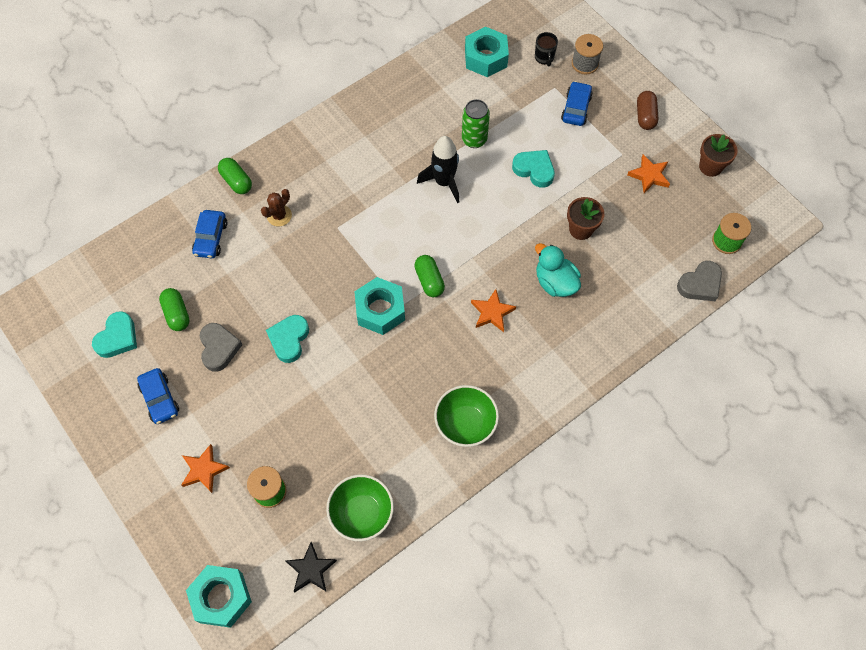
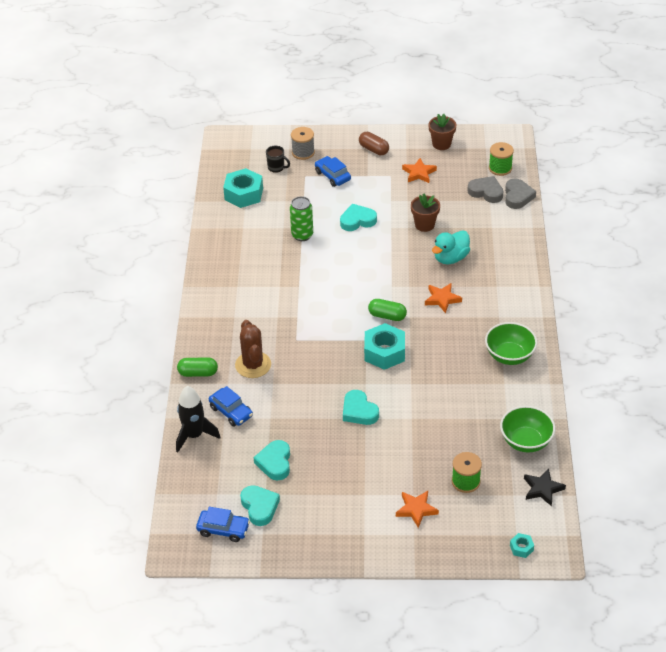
camera: 50 degrees left, 20 degrees down
blue car [137,368,179,424] -> blue car moved to [196,507,250,542]
green capsule [159,288,190,331] -> turquoise heart [253,440,290,480]
turquoise nut [186,565,252,628] -> turquoise nut [510,533,534,558], size x0.46
grey heart [200,323,243,372] -> grey heart moved to [467,176,503,203]
brown cactus [261,189,292,226] -> brown cactus [235,320,271,378], size x1.60
black rocket [417,136,459,203] -> black rocket moved to [176,386,221,453]
turquoise duck [535,243,581,297] -> turquoise duck turned 45 degrees counterclockwise [432,230,470,264]

